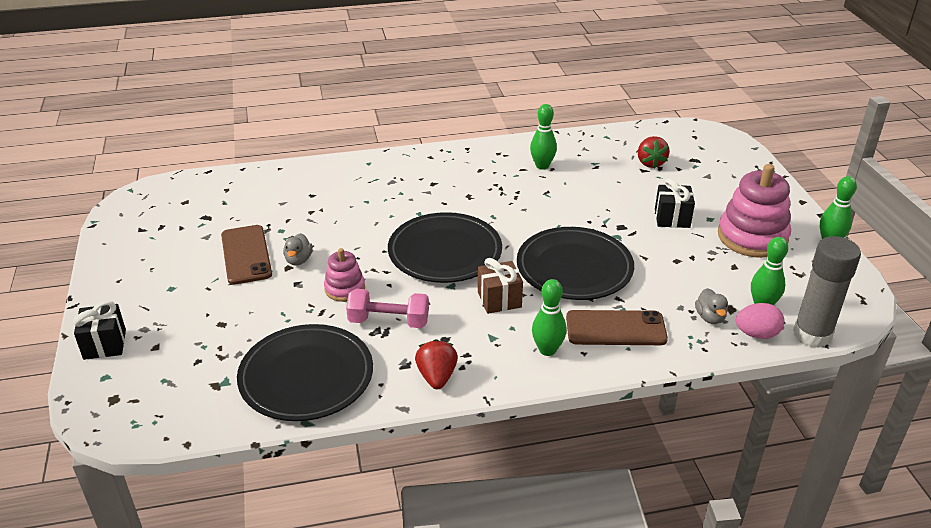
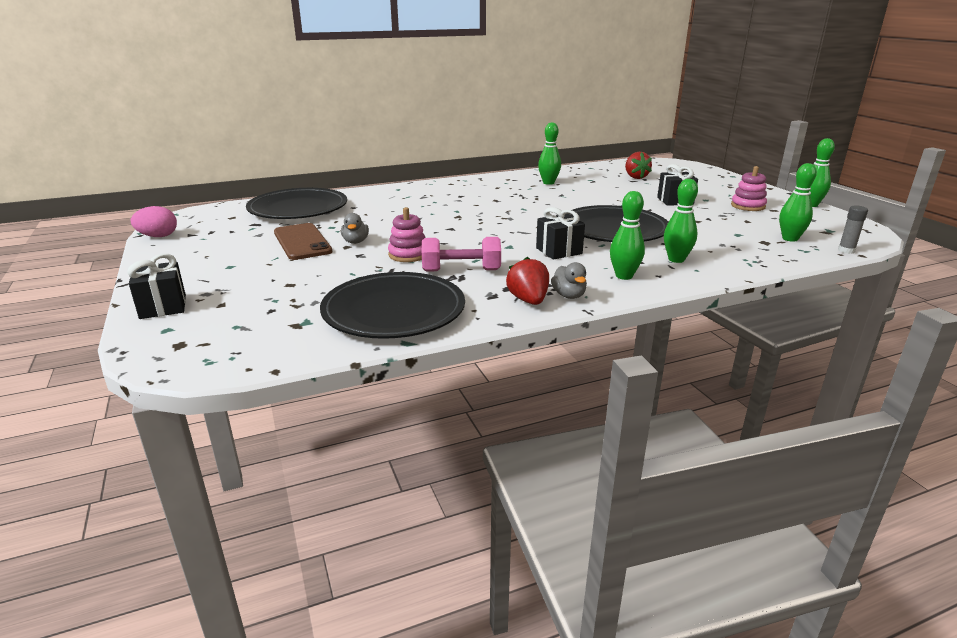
camera: 10 degrees left, 10 degrees down
black plate [388,212,502,283] -> black plate moved to [246,188,347,219]
brown gift [478,258,523,314] -> black gift [536,207,585,260]
brown phone [566,310,668,345] -> green bowling pin [664,179,698,263]
grey duck [695,288,728,324] -> grey duck moved to [551,262,587,299]
pink stacking toy [718,164,791,258] -> pink stacking toy [731,166,767,211], size x0.55
pink egg [736,303,784,339] -> pink egg moved to [131,206,177,237]
grey glue stick [793,236,861,348] -> grey glue stick [838,206,868,254], size x0.45

